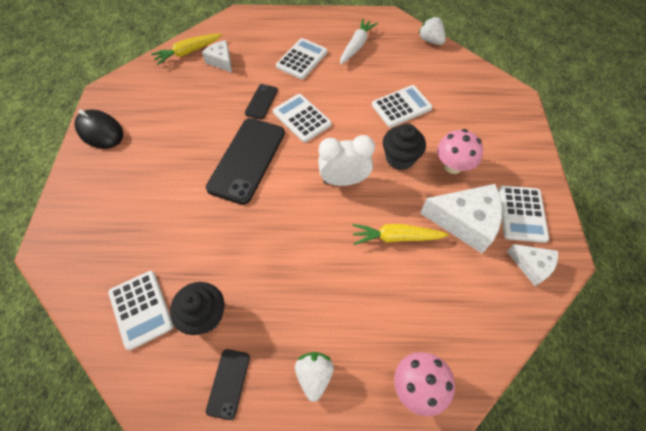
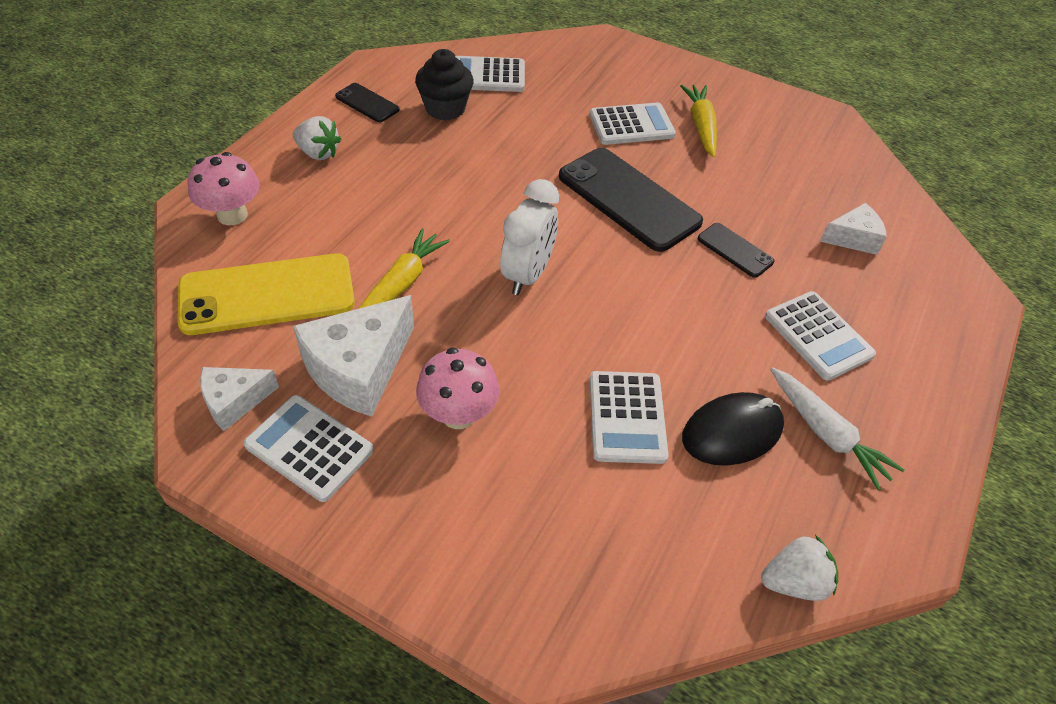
camera: 115 degrees right, 10 degrees down
black mouse [75,109,123,149] -> black mouse moved to [682,392,784,466]
yellow carrot [151,34,222,65] -> yellow carrot moved to [680,85,717,158]
white calculator [273,94,332,143] -> white calculator moved to [589,103,676,145]
black cupcake [383,124,426,170] -> none
none -> yellow phone [177,253,355,335]

